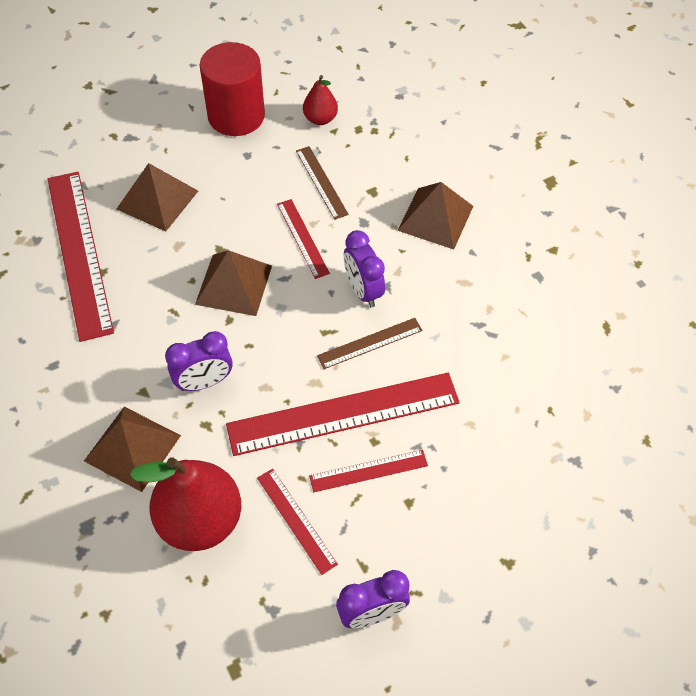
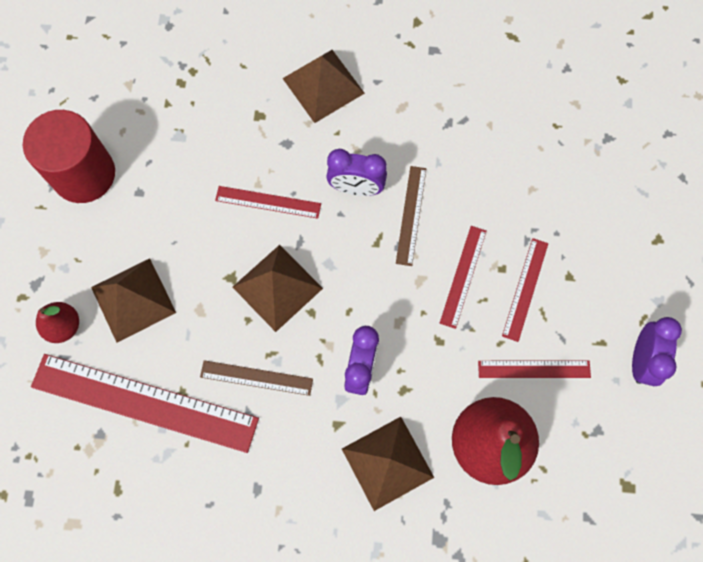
camera: 55 degrees left, 15 degrees up
red ruler [226,373,460,456] -> red ruler [440,226,487,329], size x0.49
brown ruler [296,146,349,220] -> brown ruler moved to [200,360,313,396]
red pear [303,75,338,125] -> red pear moved to [36,302,79,343]

